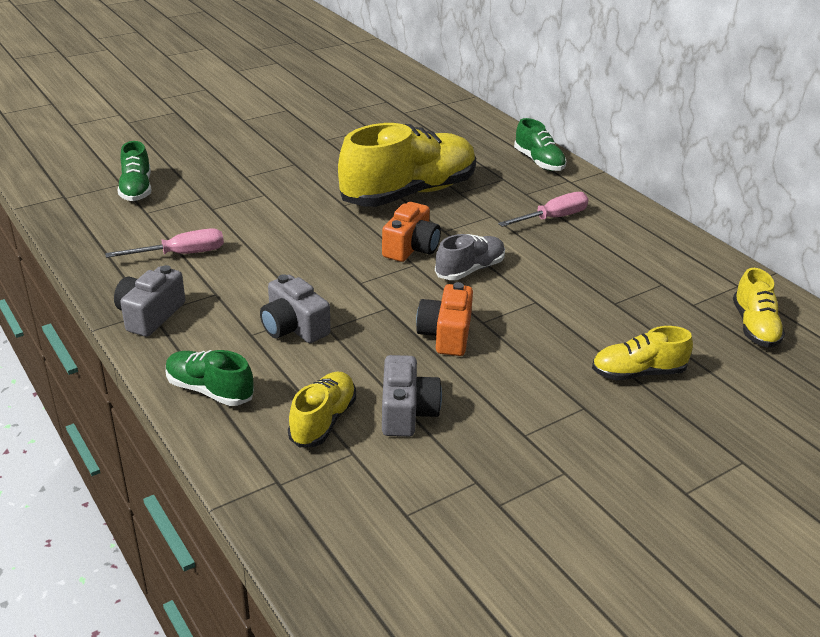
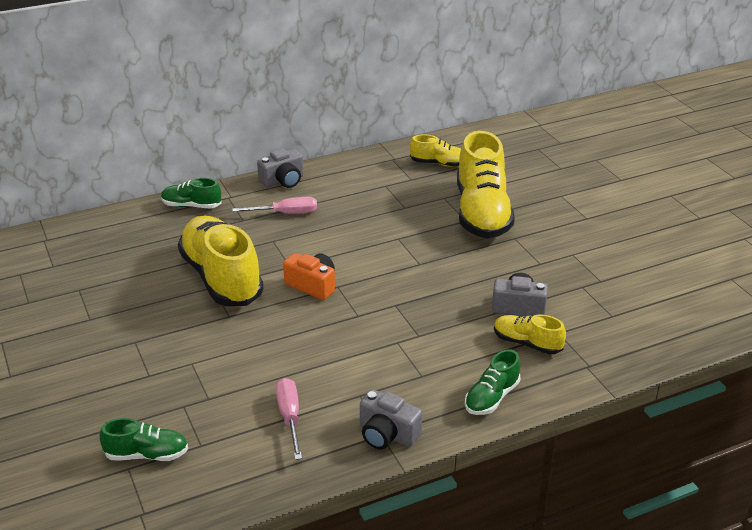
camera: 80 degrees left, 0 degrees up
grey camera [260,274,331,343] -> grey camera moved to [257,148,304,188]
orange camera [416,282,473,356] -> none
grey shoe [435,234,505,280] -> none
pink screwdriver [498,192,589,227] -> pink screwdriver turned 105 degrees clockwise [232,197,317,214]
green shoe [514,118,567,171] -> green shoe turned 150 degrees counterclockwise [161,178,222,208]
yellow shoe [592,326,693,380] -> yellow shoe [457,131,515,239], size x2.06

